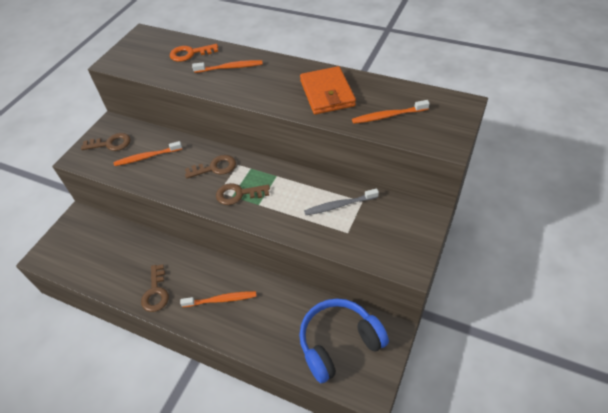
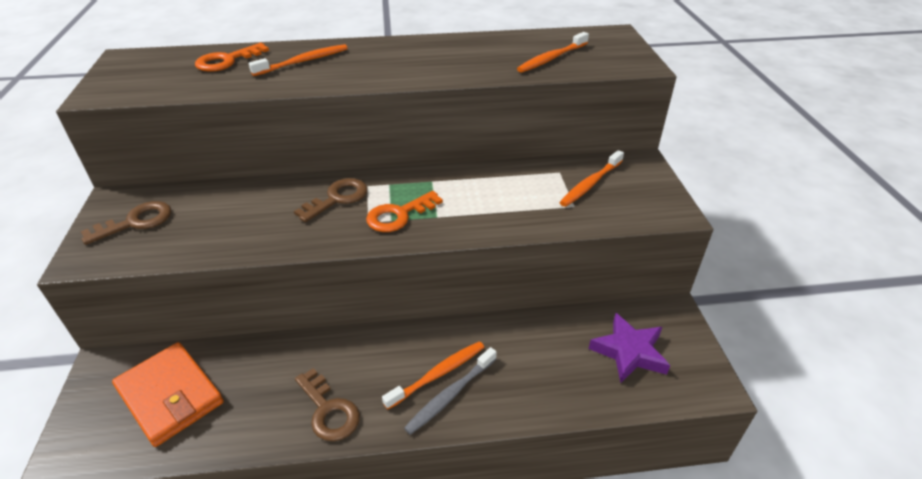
camera: 35 degrees left, 10 degrees down
orange toothbrush [113,141,182,166] -> orange toothbrush moved to [559,150,624,207]
brown key [216,183,270,205] -> orange key [366,191,443,232]
blue headphones [299,298,389,383] -> purple star [589,313,670,383]
orange wallet [300,66,356,115] -> orange wallet moved to [112,342,224,447]
grey toothbrush [304,188,379,215] -> grey toothbrush moved to [404,347,497,435]

